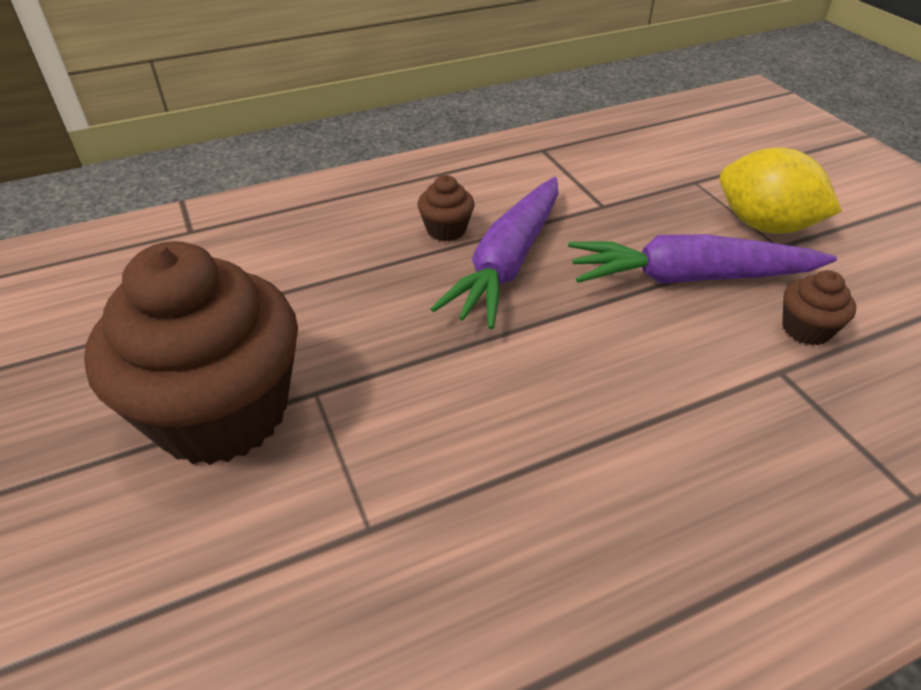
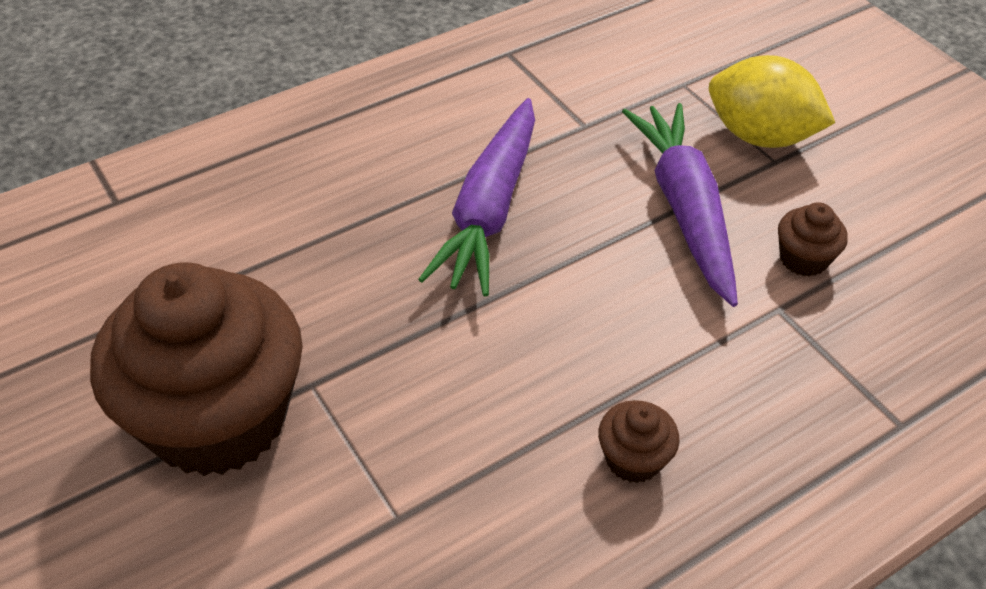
camera: 10 degrees left, 5 degrees up
brown cupcake [417,175,474,241] -> brown cupcake moved to [598,400,680,483]
purple carrot [568,234,837,284] -> purple carrot turned 90 degrees clockwise [622,103,738,307]

